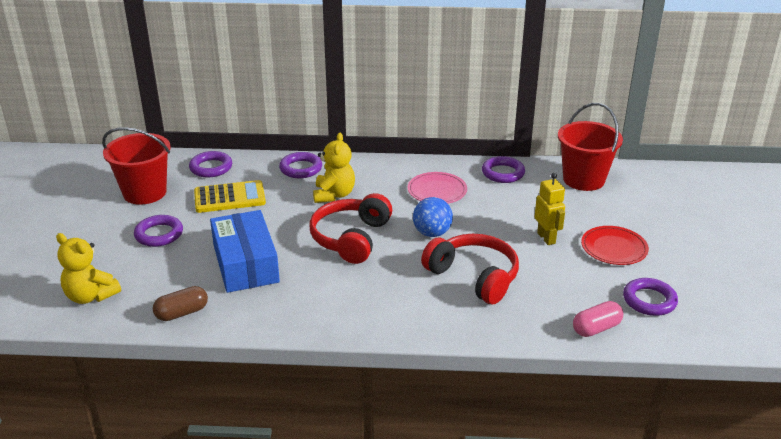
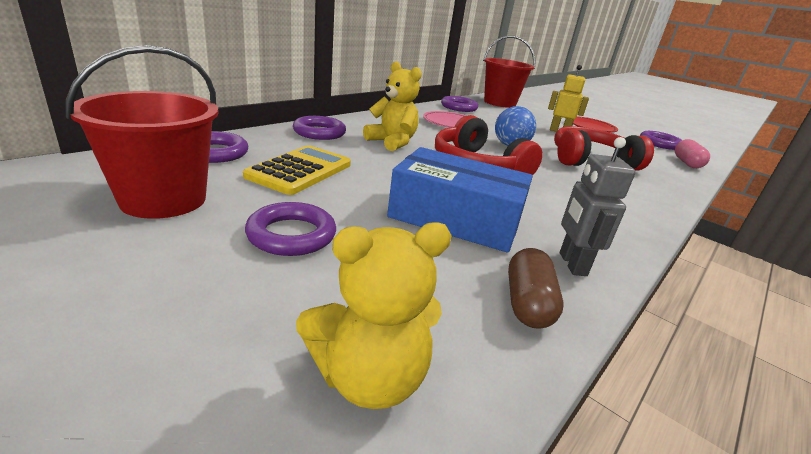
camera: 55 degrees left, 5 degrees down
none -> grey robot [560,137,636,276]

